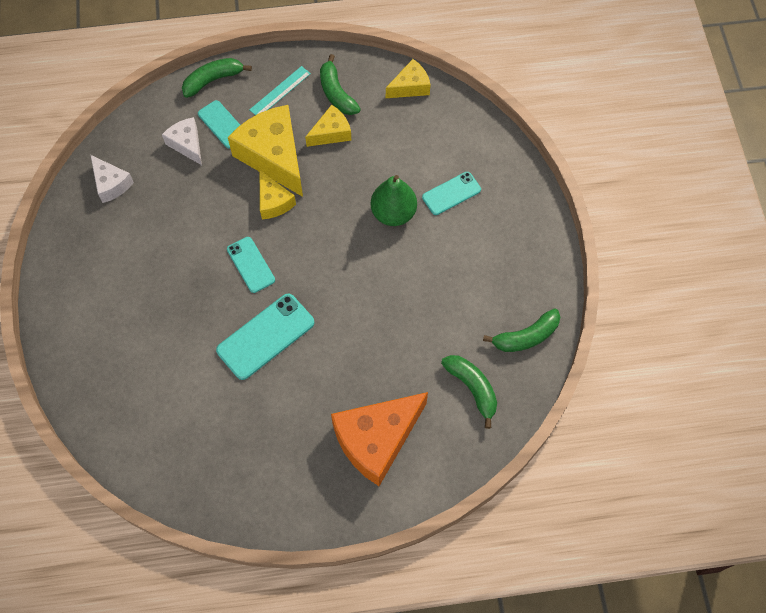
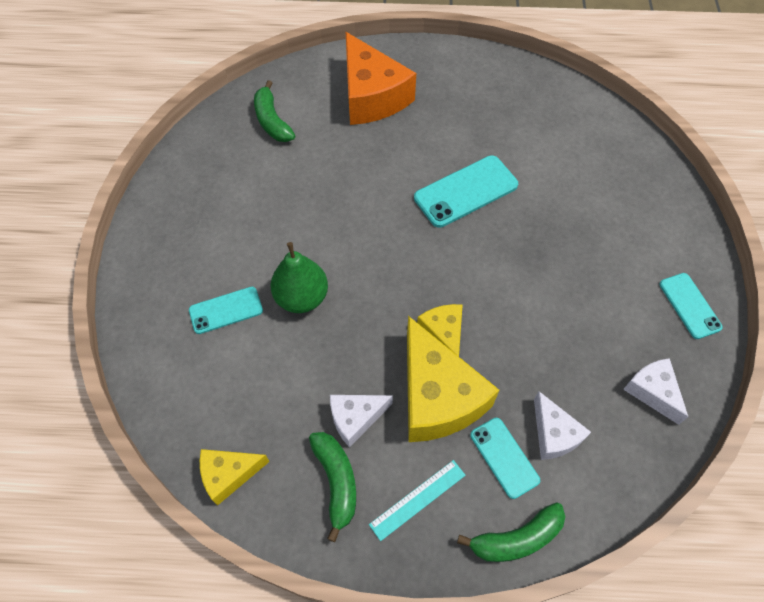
camera: 170 degrees left, 5 degrees down
turquoise phone [227,237,275,293] -> turquoise phone moved to [659,273,723,339]
yellow cheese [305,105,351,147] -> white cheese [330,395,393,447]
orange cheese [331,392,428,486] -> orange cheese turned 90 degrees clockwise [346,32,416,125]
green banana [483,308,561,352] -> none

